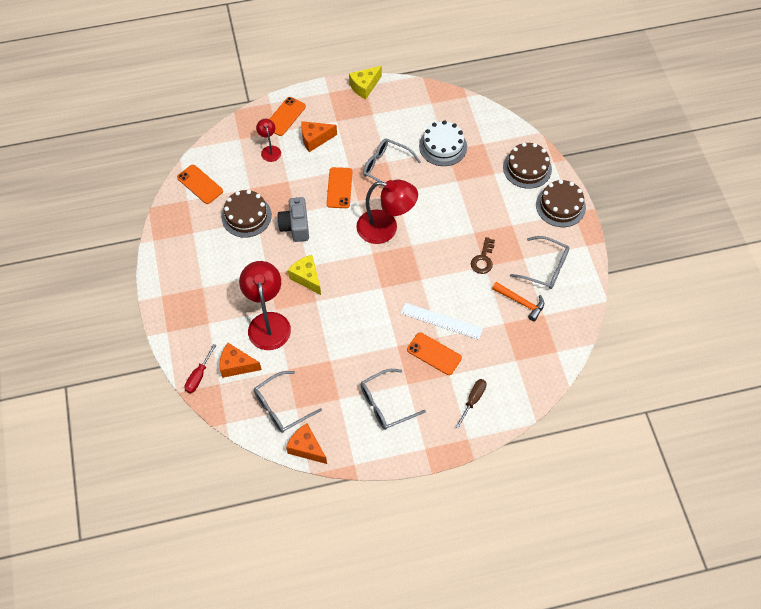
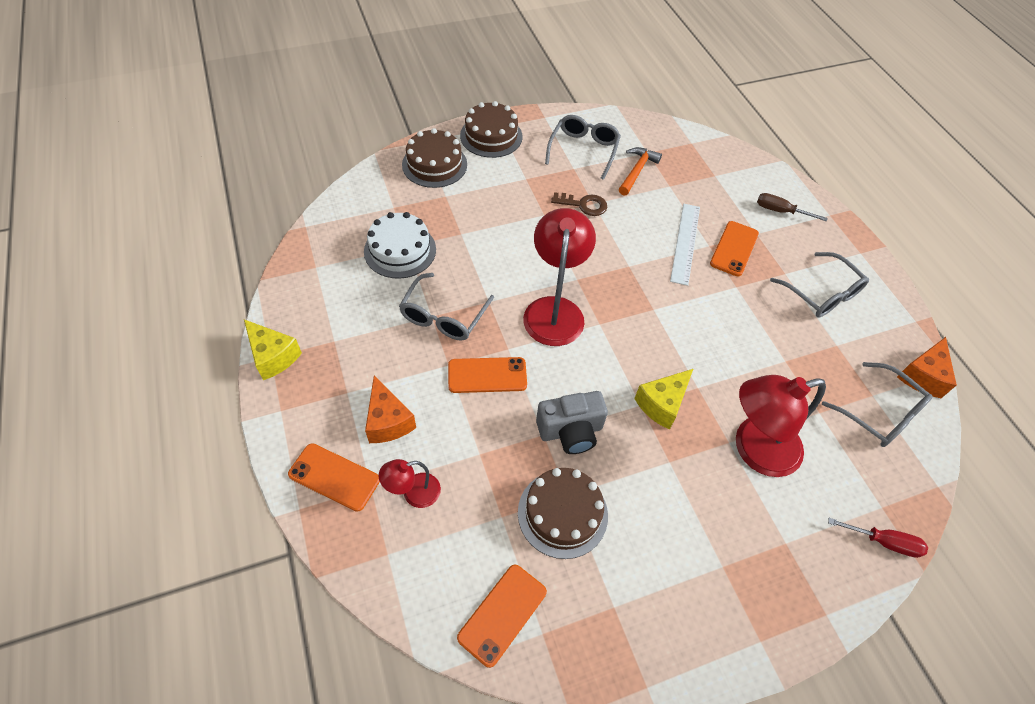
camera: 100 degrees left, 5 degrees down
orange cheese [219,343,262,378] -> none

